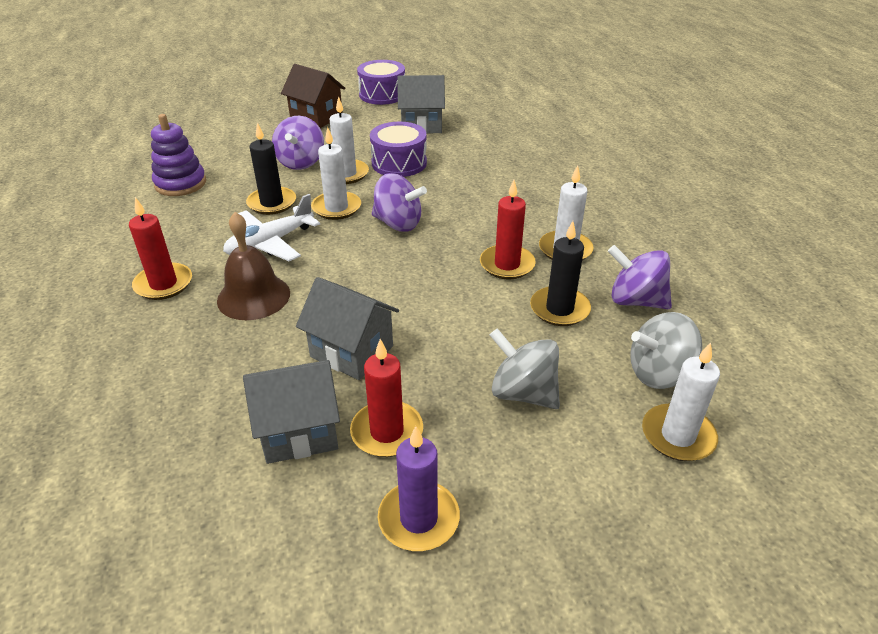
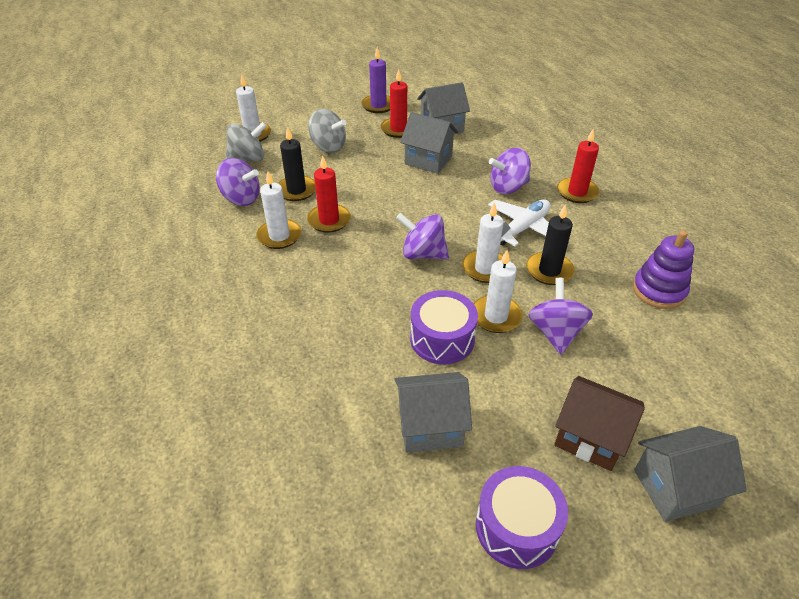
camera: 175 degrees right, 5 degrees up
brown bell [217,212,290,320] -> purple spinning top [489,148,531,194]
none -> grey house [634,426,747,522]

